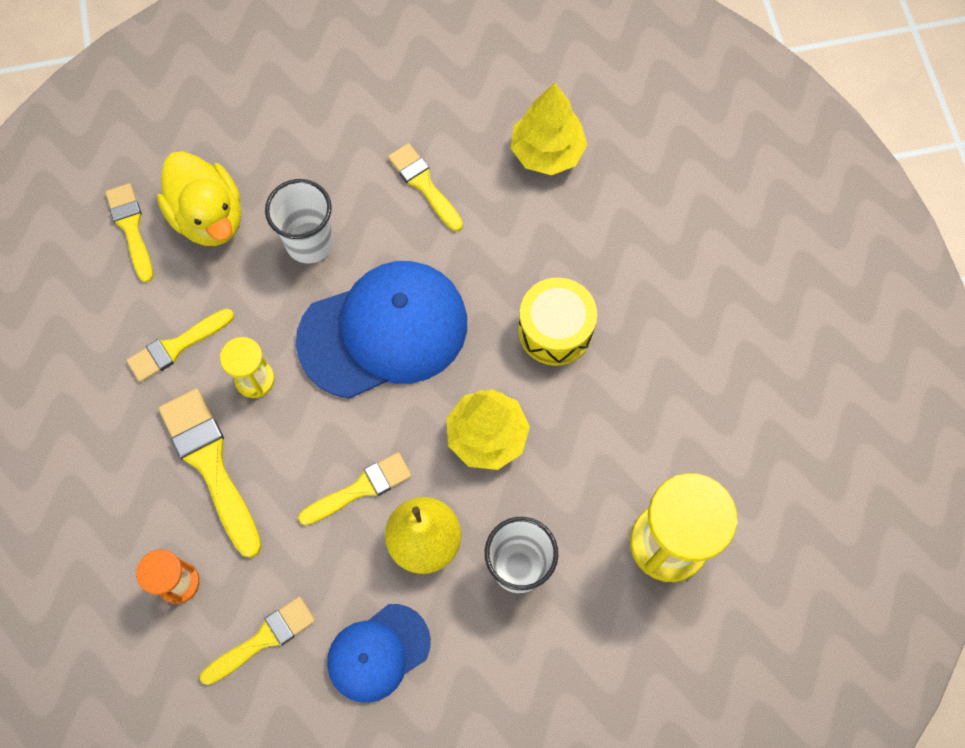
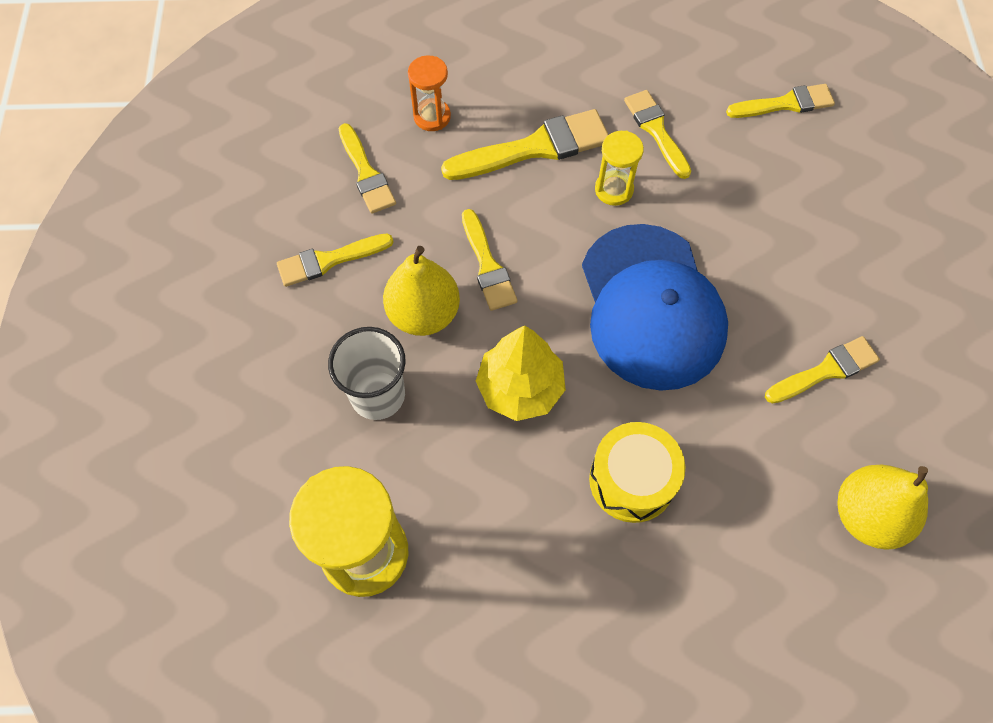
camera: 100 degrees right, 5 degrees down
yellow duck [157,151,241,246] -> none
white cup [265,179,334,263] -> none
blue cap [327,604,431,703] -> yellow brush [277,233,393,287]
yellow tree [511,83,587,175] -> yellow pear [838,465,928,550]

